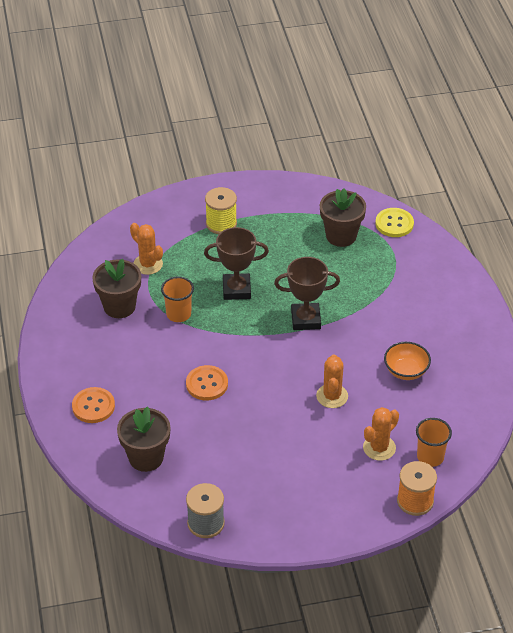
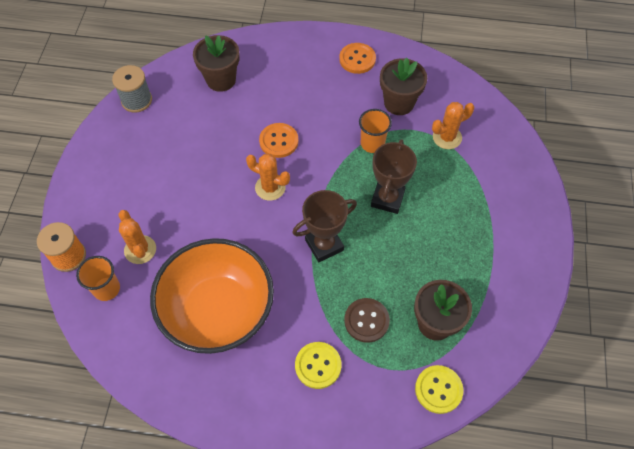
camera: 110 degrees right, 15 degrees up
orange button [72,387,115,423] -> orange button moved to [339,43,376,74]
yellow spool [205,187,237,234] -> none
brown trophy [274,257,340,330] -> brown trophy turned 45 degrees clockwise [293,190,357,262]
orange cactus [316,354,348,408] -> orange cactus moved to [246,154,290,201]
orange bowl [384,342,431,380] -> orange bowl [150,238,274,354], size x2.34
none -> yellow button [295,342,342,389]
none -> brown button [344,298,390,343]

